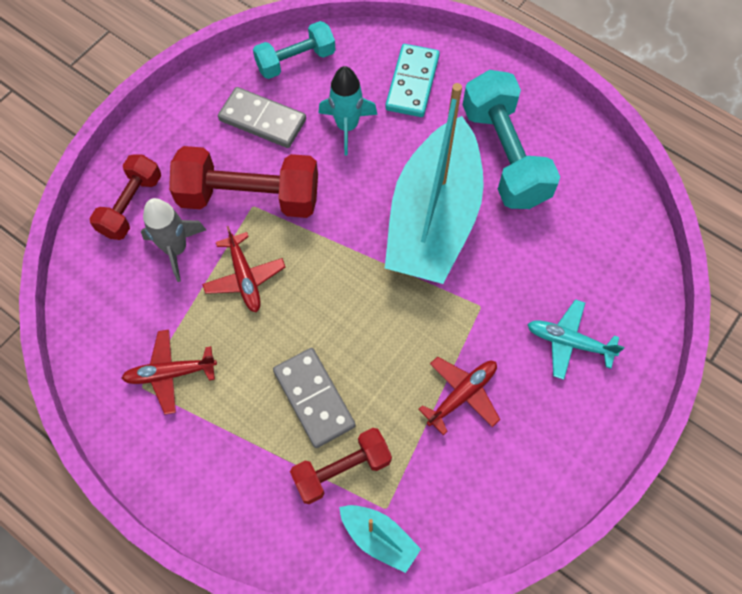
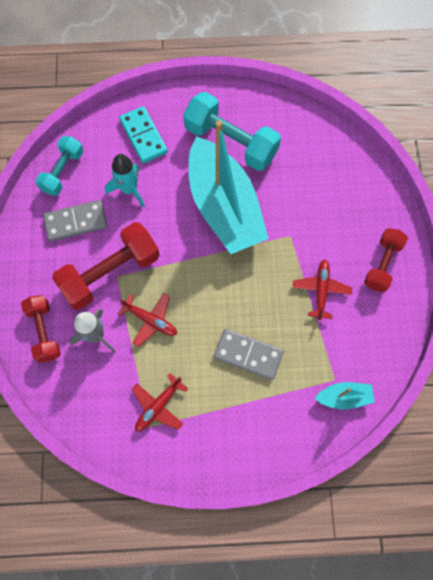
camera: 40 degrees left, 5 degrees up
red dumbbell [290,428,392,504] -> red dumbbell moved to [364,228,408,292]
turquoise plane [527,299,624,380] -> none

